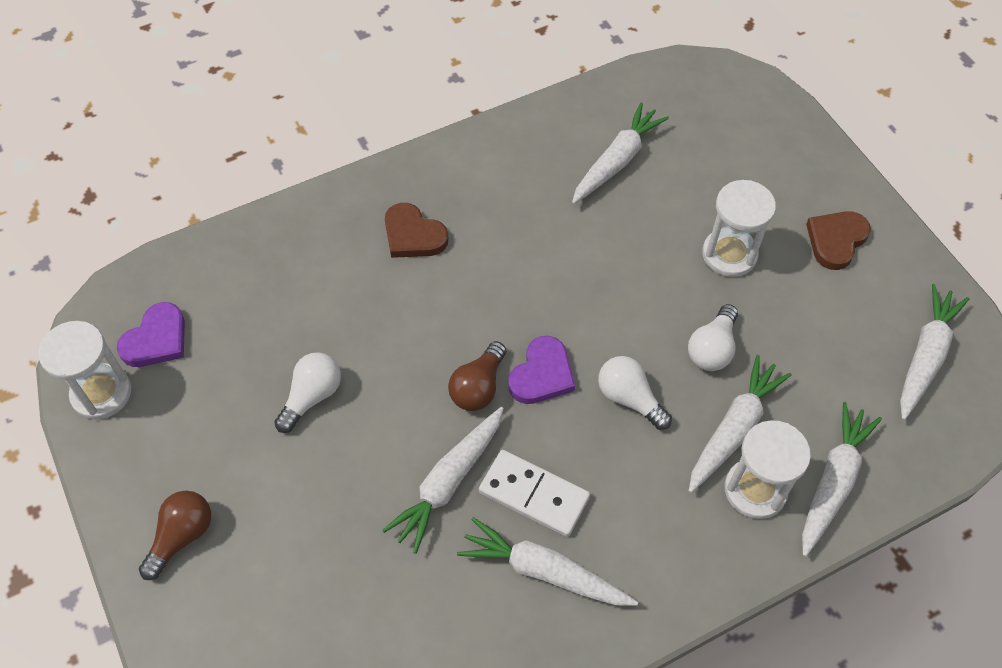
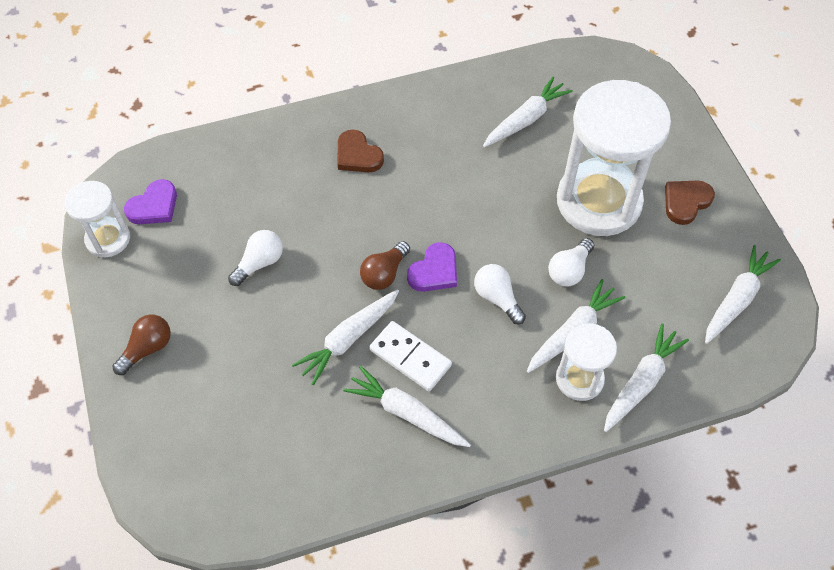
camera: 10 degrees right, 0 degrees up
white hourglass [702,180,776,277] -> white hourglass [557,80,671,236], size x1.96

